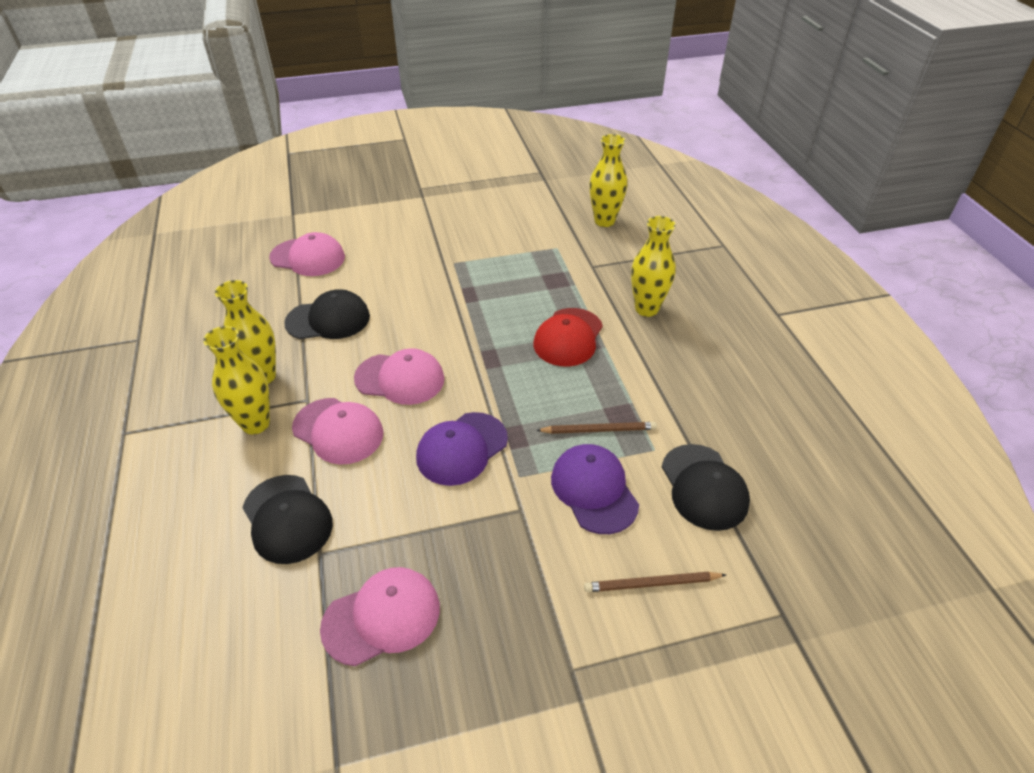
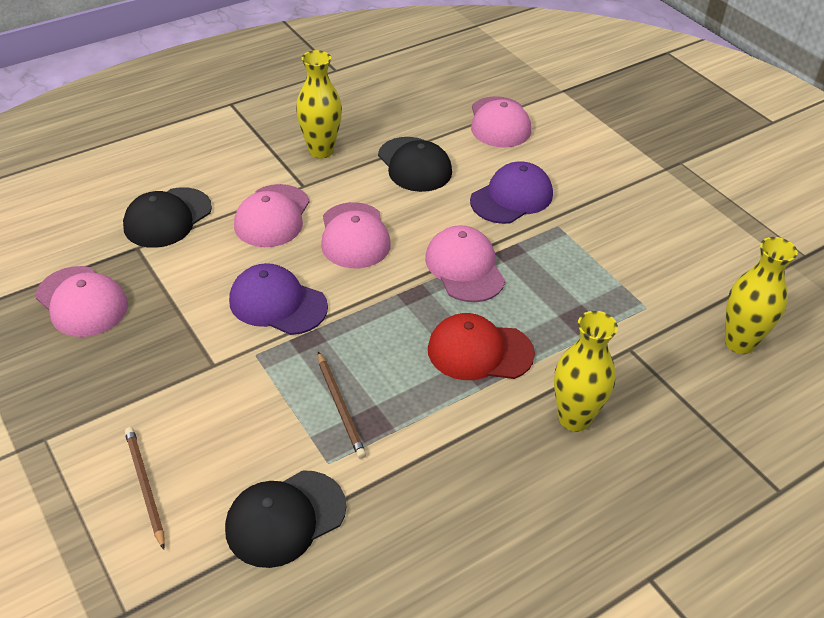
camera: 70 degrees right, 0 degrees up
yellow vase [203,326,270,434] -> none
purple cap [551,444,639,534] -> purple cap moved to [470,161,553,224]
none -> pink cap [425,225,505,302]

